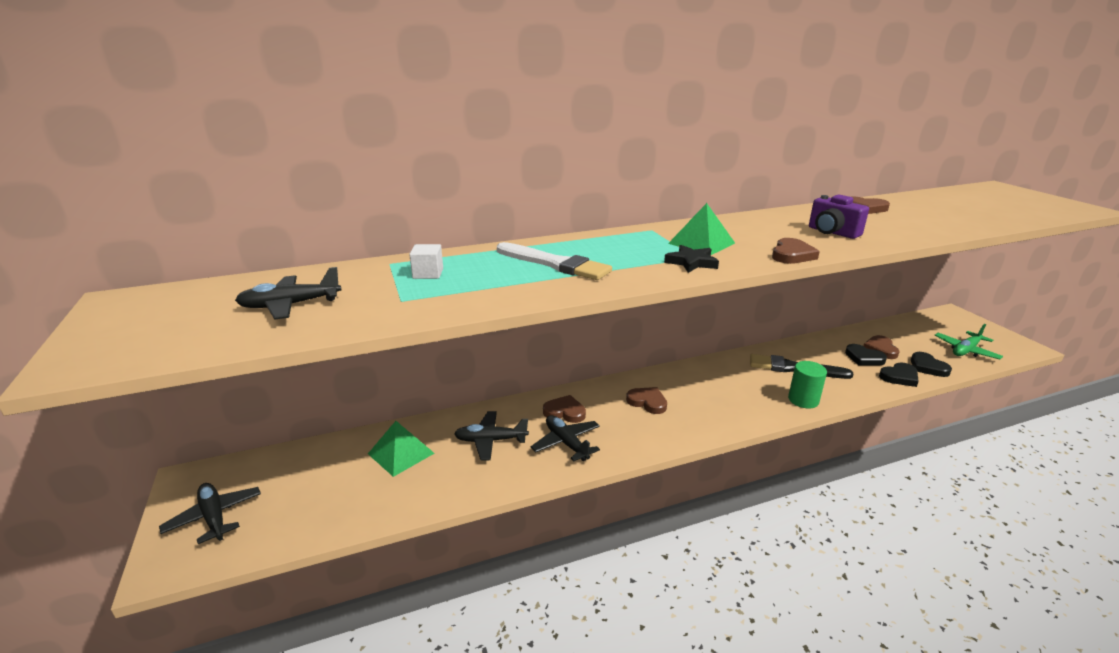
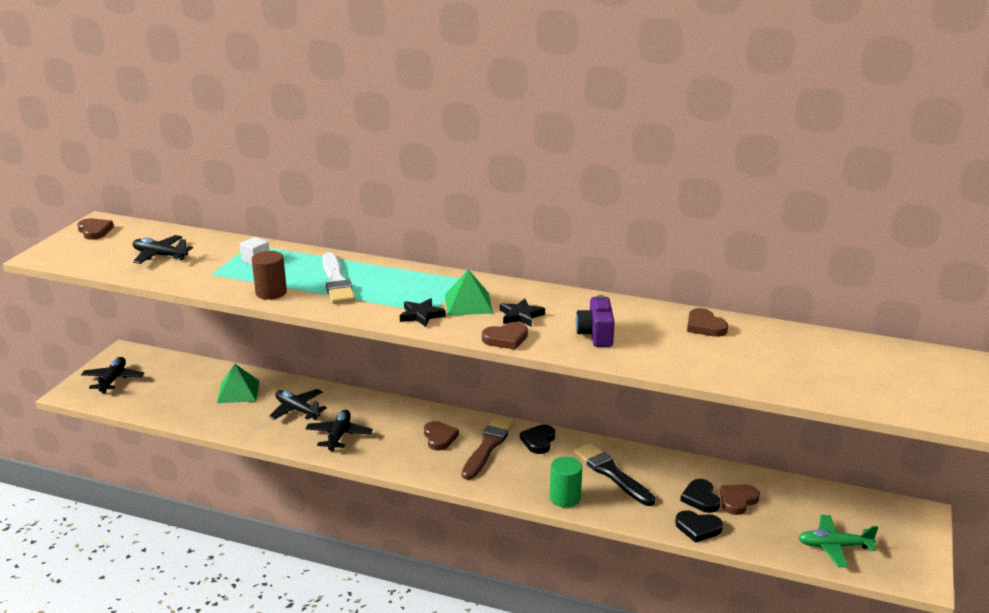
camera: 40 degrees right, 0 degrees up
brown heart [543,395,586,423] -> brown heart moved to [77,218,114,240]
black heart [911,352,952,377] -> black heart moved to [520,425,555,454]
none -> brown cylinder [252,251,287,300]
none -> brown brush [462,416,515,480]
none -> black star [500,298,545,327]

